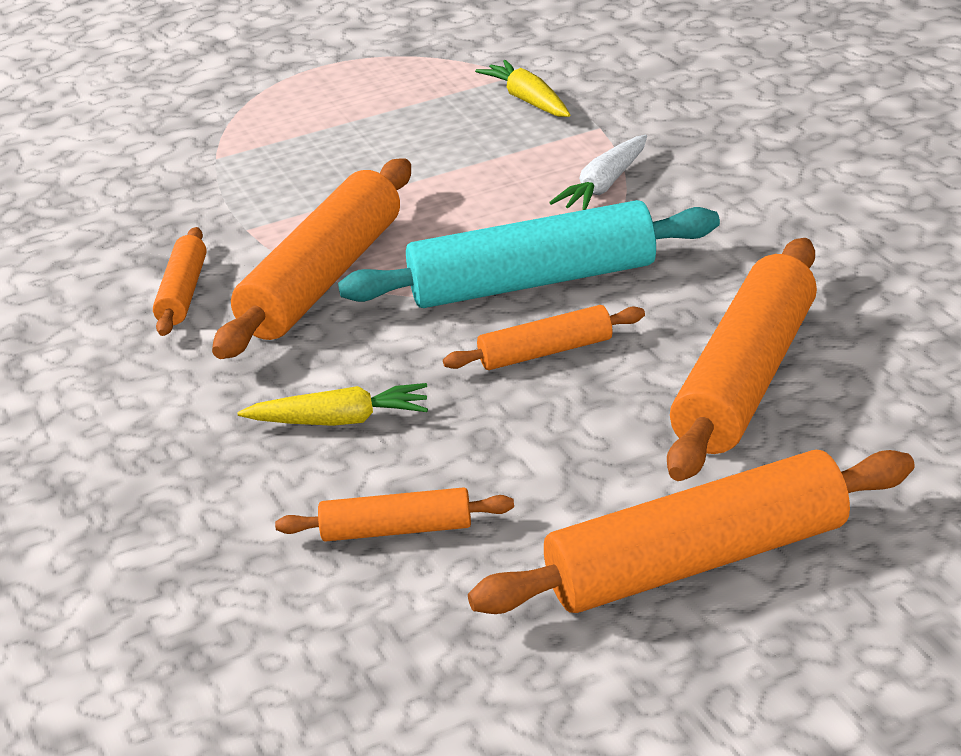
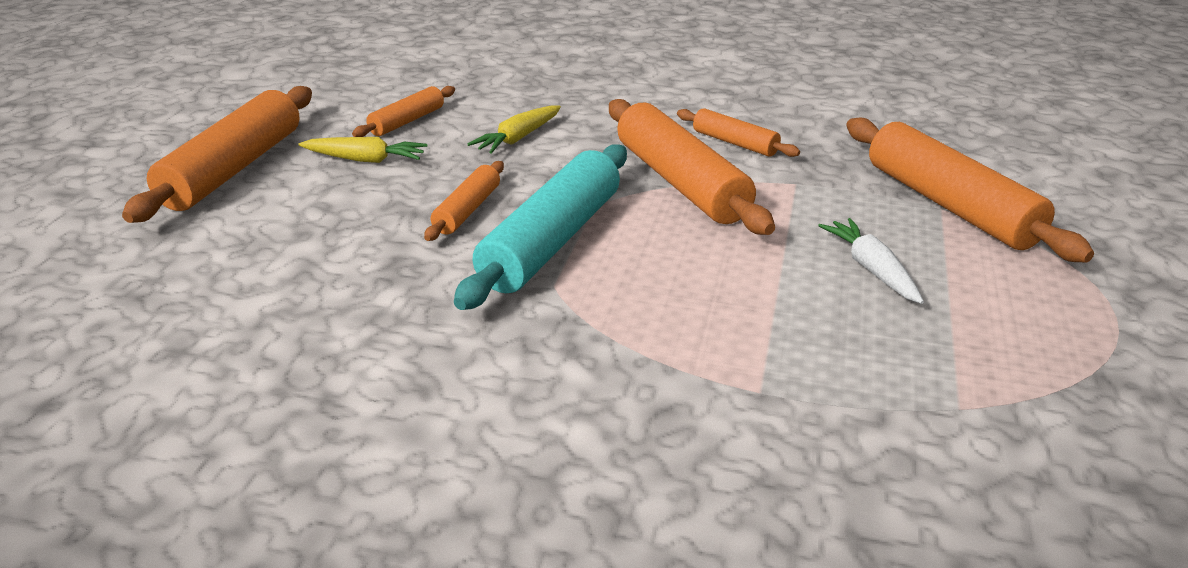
camera: 125 degrees right, 0 degrees up
yellow carrot [475,60,570,117] -> yellow carrot moved to [299,137,427,163]
white carrot [549,135,647,210] -> white carrot moved to [818,218,924,304]
orange rolling pin [667,238,817,481] -> orange rolling pin moved to [846,118,1094,263]

